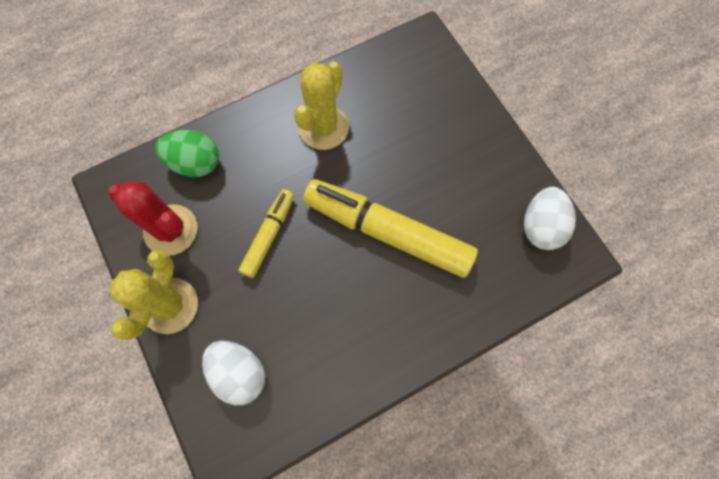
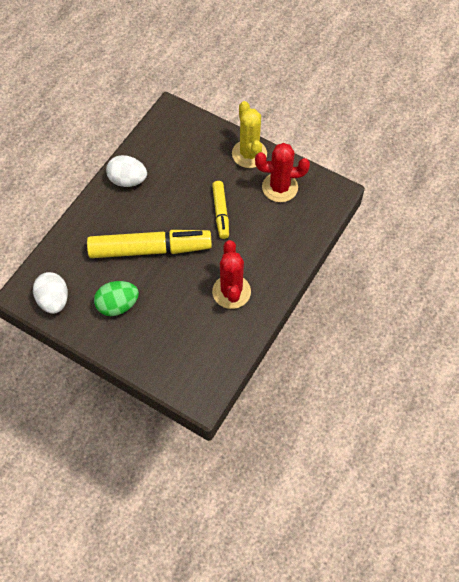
camera: 150 degrees right, 10 degrees down
green egg [155,130,219,177] -> green egg moved to [94,281,139,316]
white egg [202,341,265,405] -> white egg moved to [106,155,147,187]
yellow cactus [294,61,349,150] -> red cactus [212,240,251,309]

